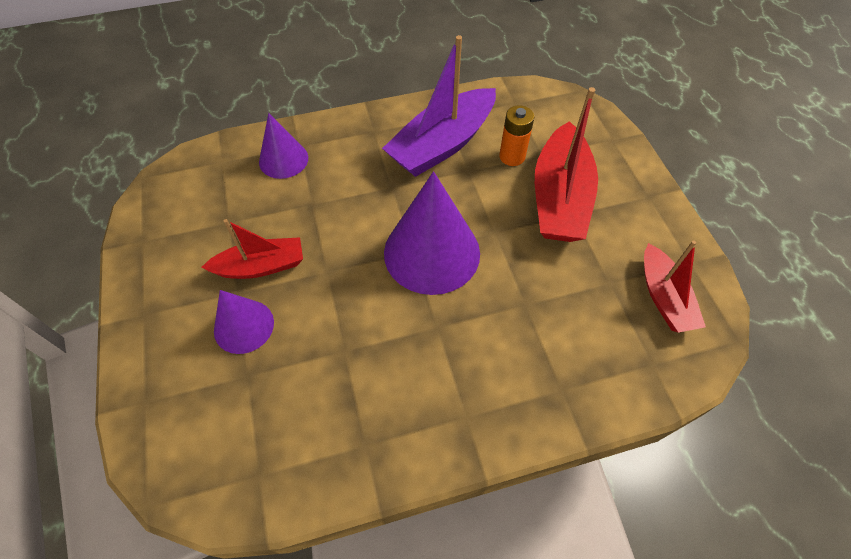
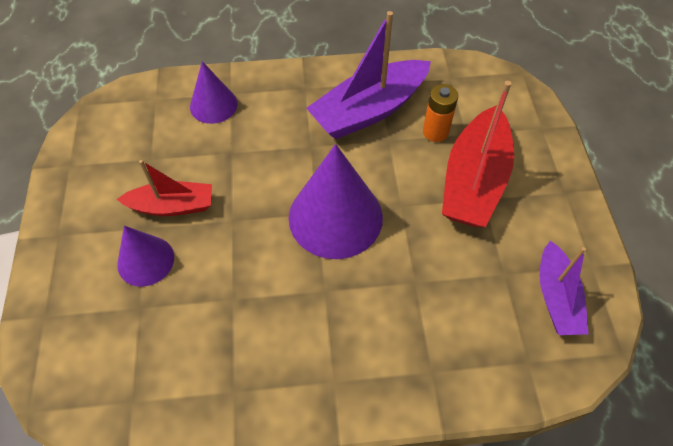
camera: 10 degrees right, 0 degrees up
red boat [644,241,706,333] -> purple boat [539,240,589,335]

